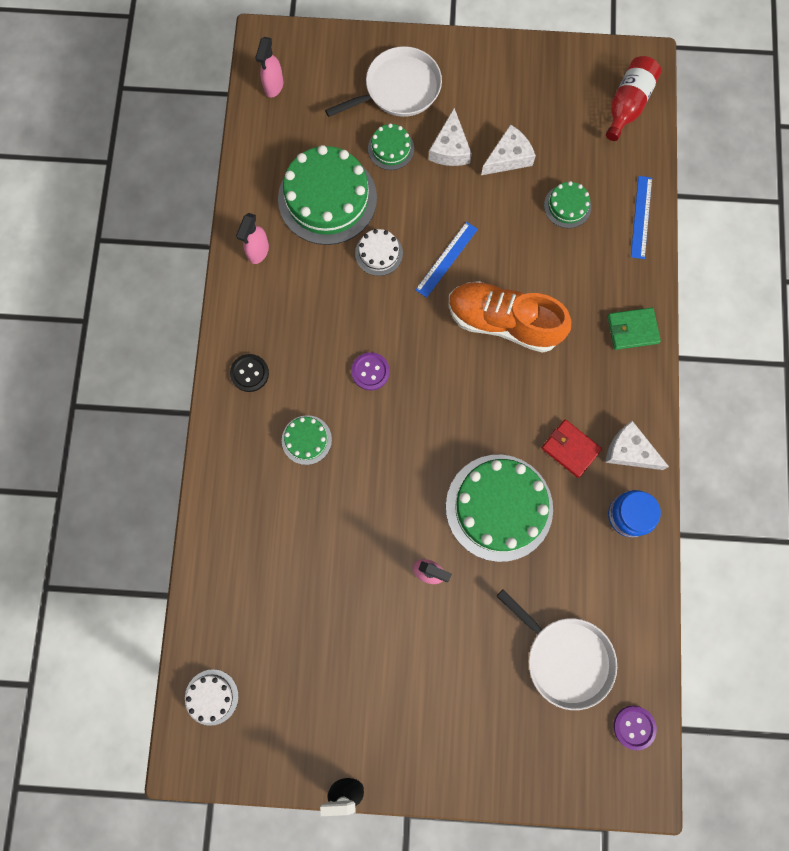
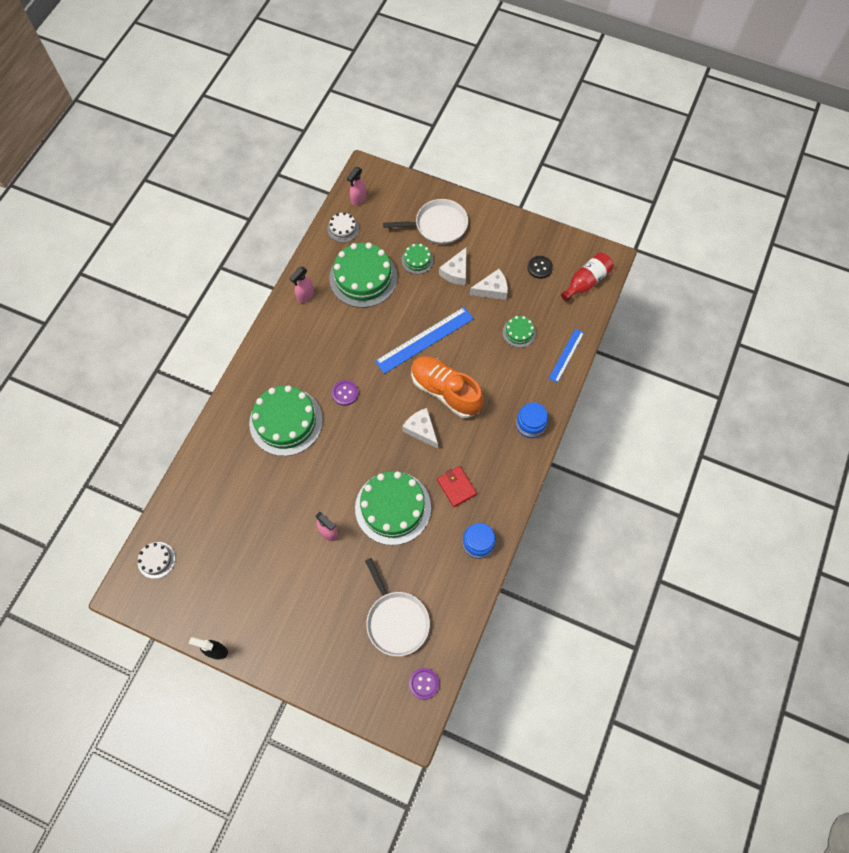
camera: 20 degrees right, 10 degrees down
black button [230,354,269,392] -> black button moved to [528,256,553,279]
green cake [282,415,332,465] -> green cake [249,385,323,456], size x2.10
white cake [355,229,403,276] -> white cake moved to [327,212,359,243]
blue ruler [415,222,478,298] -> blue ruler [375,307,474,374], size x1.73
white cheese [605,421,669,470] -> white cheese moved to [402,408,438,449]
green wallet [607,308,661,350] -> blue jar [516,403,548,438]

